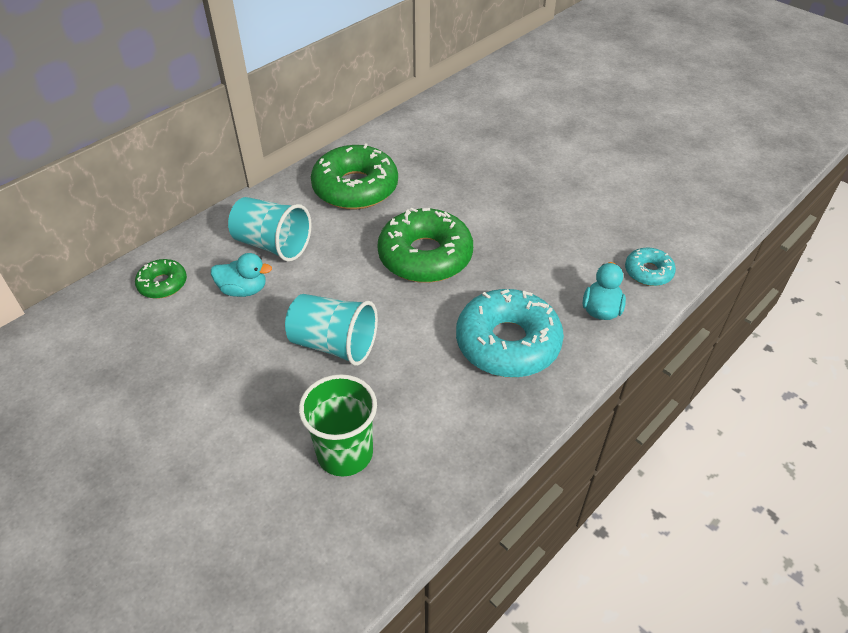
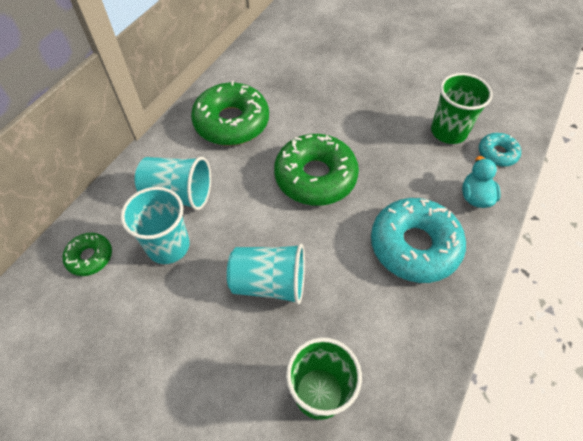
camera: 15 degrees left, 10 degrees up
turquoise duck [211,253,272,297] -> turquoise cup [121,187,190,264]
none -> green cup [431,73,493,144]

